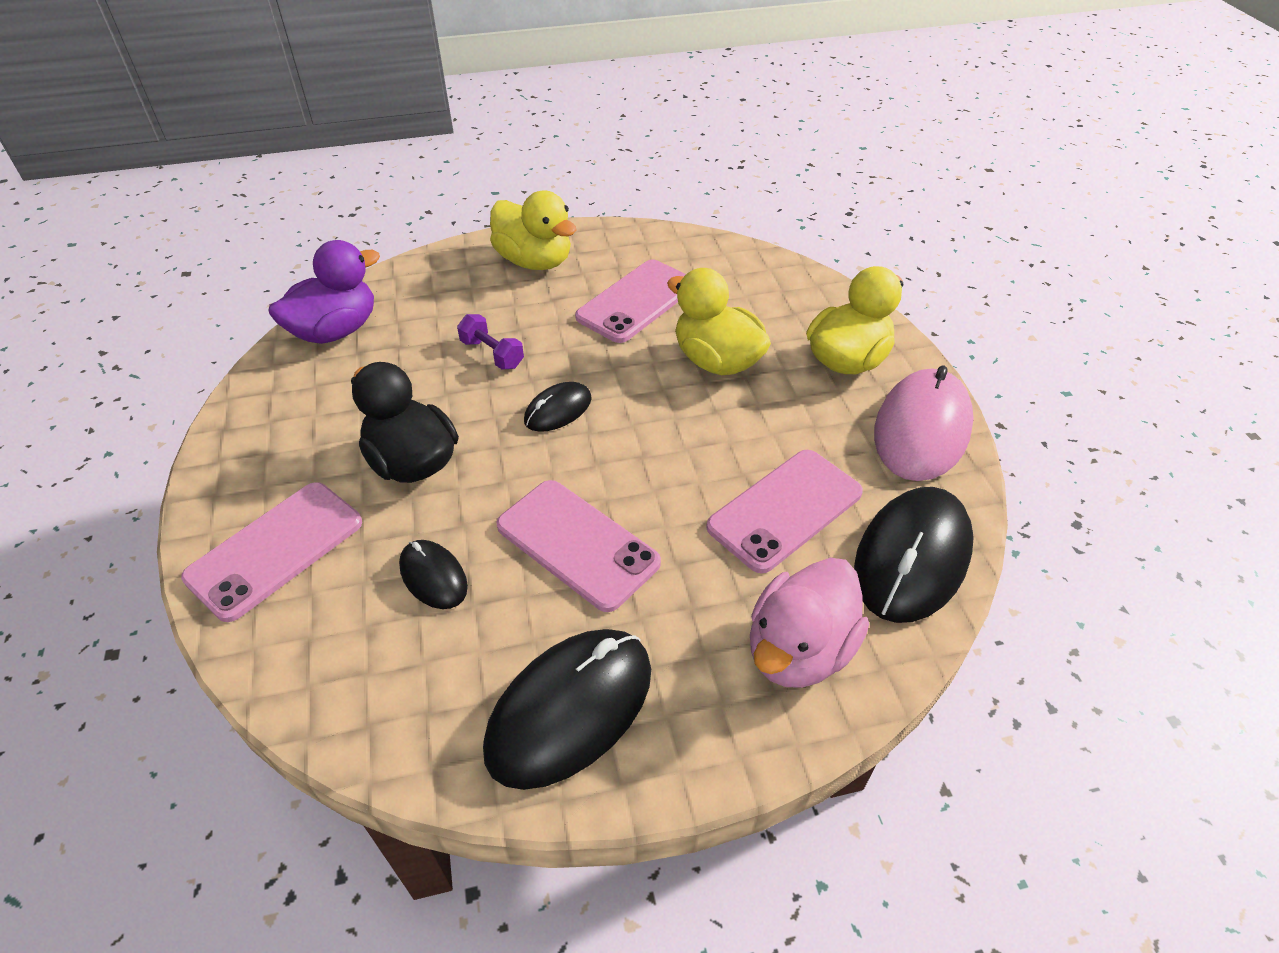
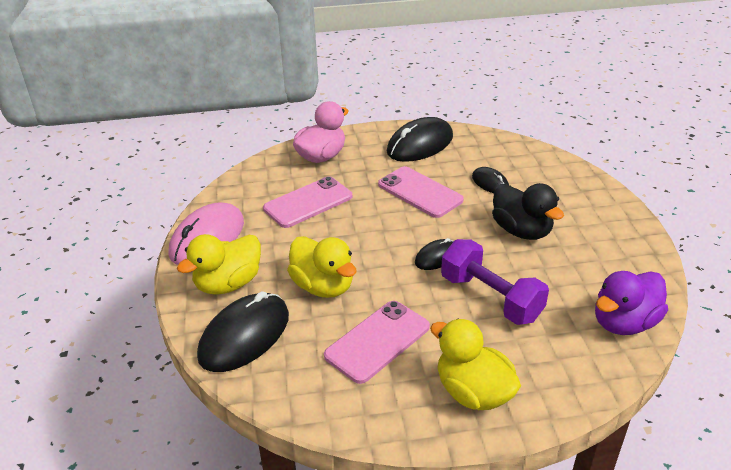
camera: 175 degrees left, 10 degrees down
pink phone [181,482,362,622] -> none
purple dumbbell [457,314,524,370] -> purple dumbbell [441,239,549,325], size x1.95
black mouse [854,487,974,623] -> black mouse moved to [197,291,289,372]

